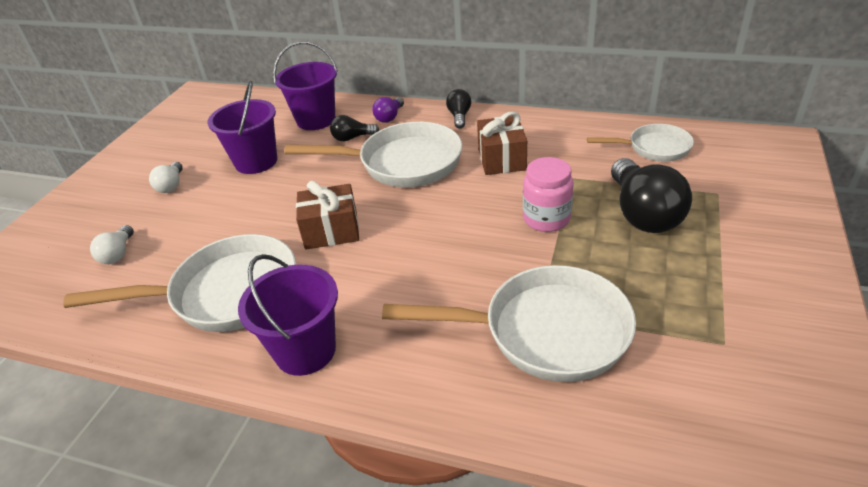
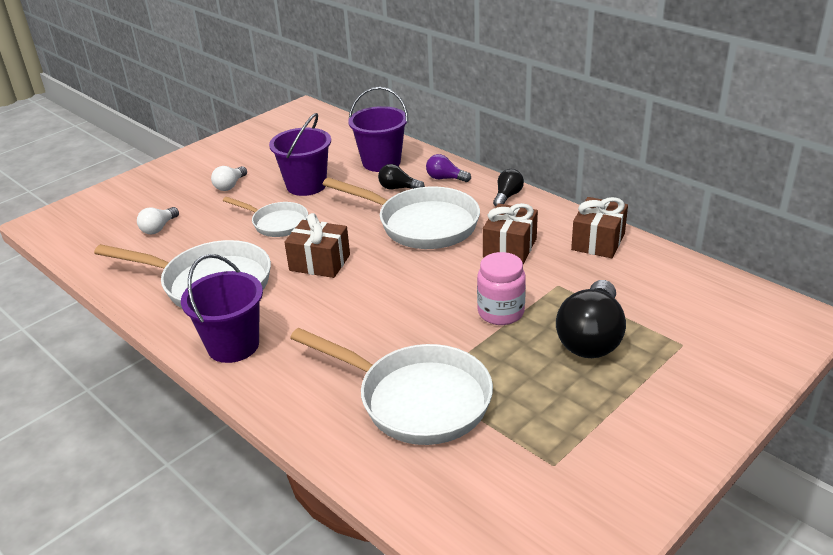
camera: 25 degrees right, 5 degrees down
purple light bulb [372,97,404,123] -> purple light bulb turned 60 degrees clockwise [426,154,471,182]
white pan [587,124,694,161] -> white pan moved to [223,197,308,237]
none -> brown gift [571,197,628,258]

